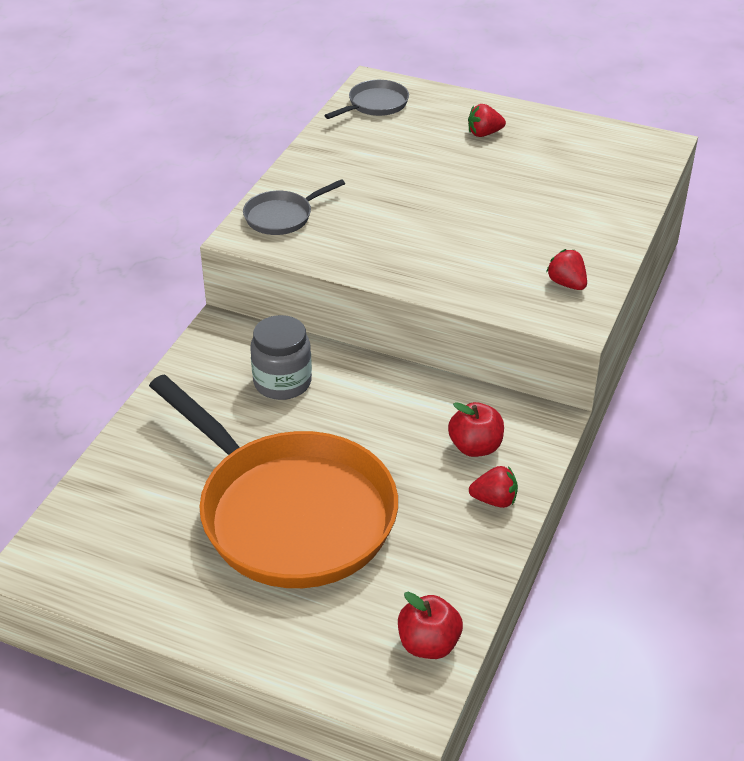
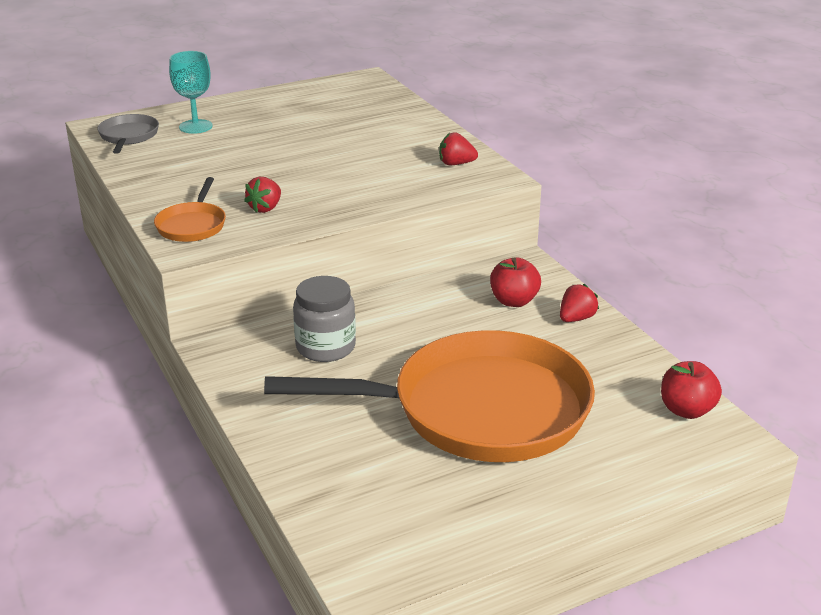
camera: 50 degrees left, 10 degrees down
grey pan [243,179,345,235] -> orange pan [154,177,226,242]
red strawberry [468,104,506,137] -> red strawberry moved to [244,177,281,213]
none -> turquoise goblet [169,51,213,134]

